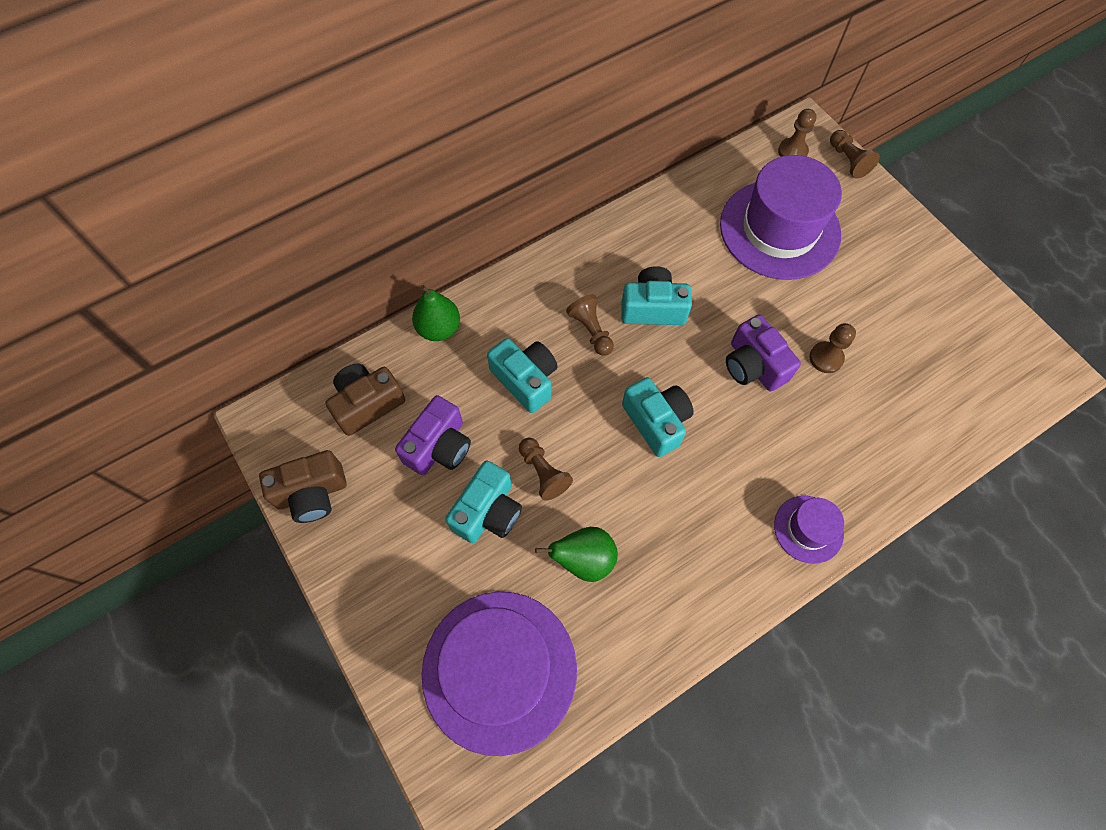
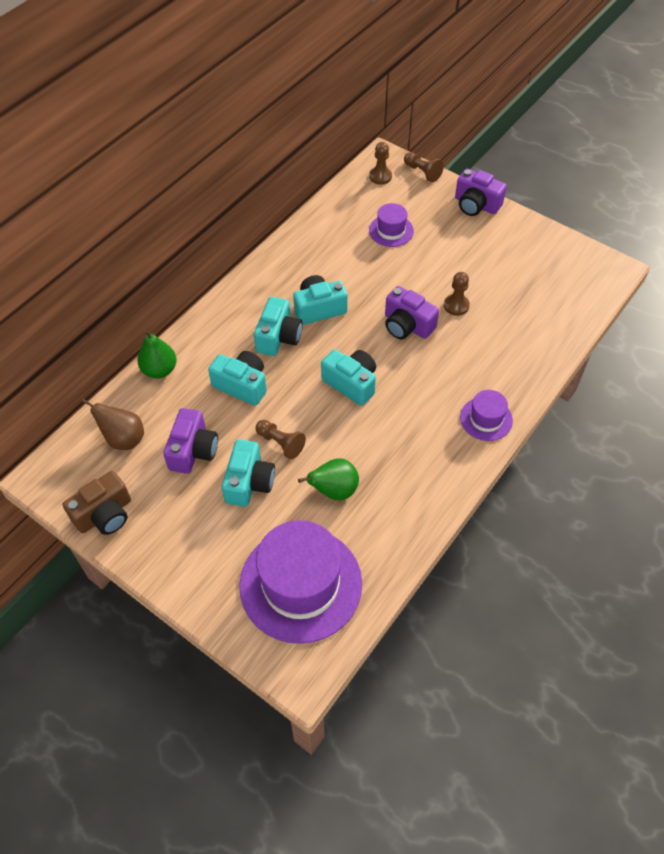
camera: 20 degrees left, 10 degrees down
brown camera [325,364,405,436] -> brown pear [81,399,144,450]
brown pawn [566,294,614,356] -> turquoise camera [254,297,303,356]
purple hat [720,155,842,280] -> purple hat [369,203,414,247], size x0.48
none -> purple camera [455,169,507,216]

